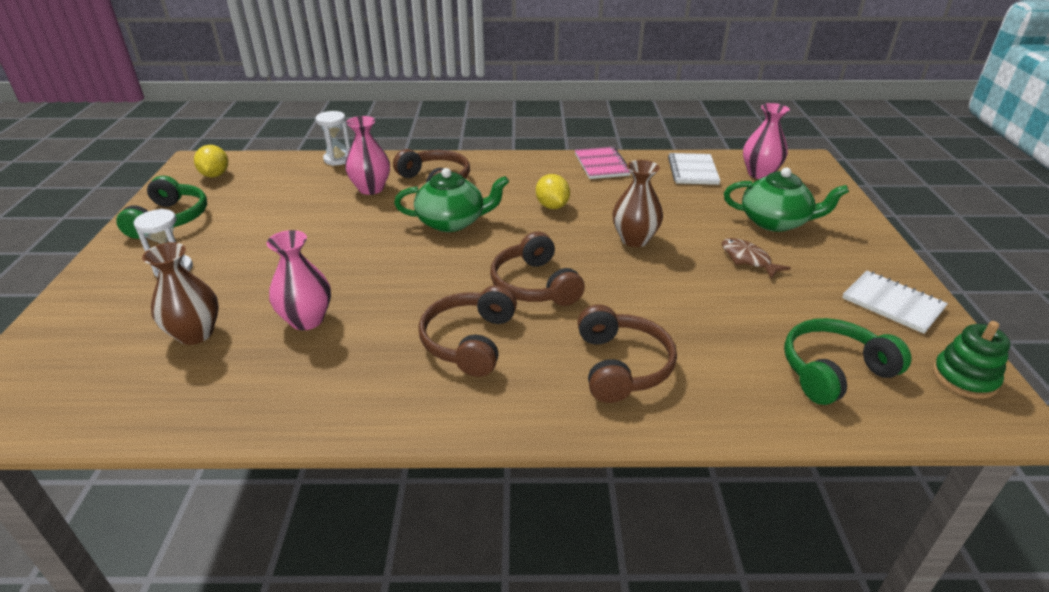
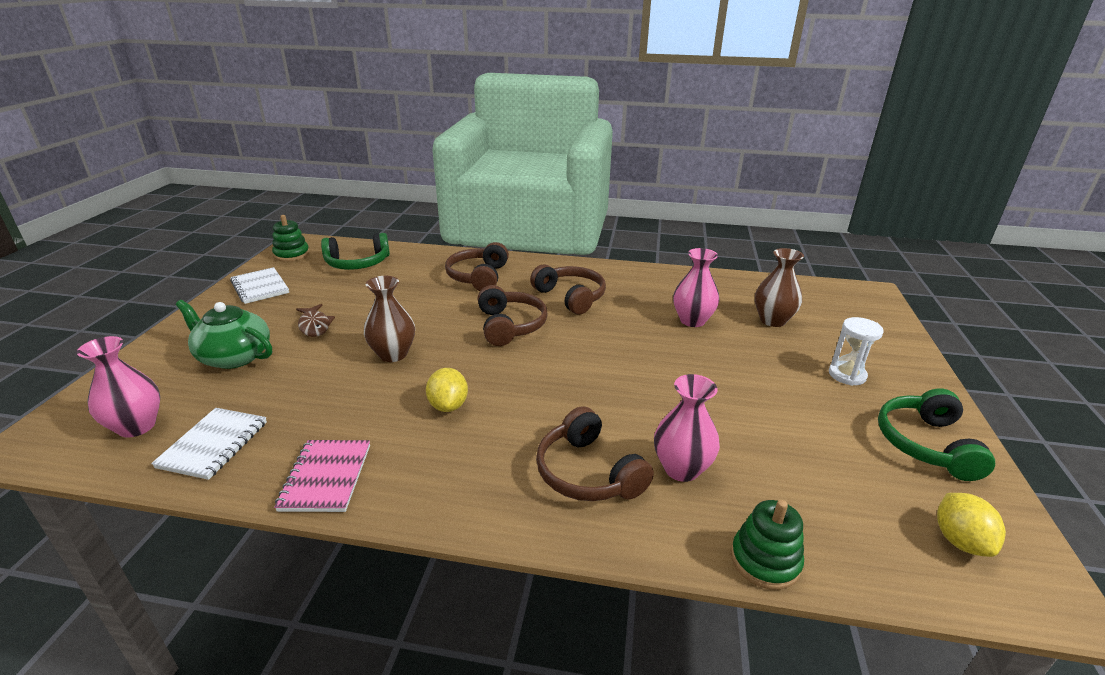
camera: 170 degrees left, 5 degrees down
white hourglass [316,111,350,166] -> green stacking toy [731,500,804,590]
green teapot [394,168,509,232] -> none
brown headphones [419,285,517,377] -> brown headphones turned 60 degrees counterclockwise [530,264,606,314]

